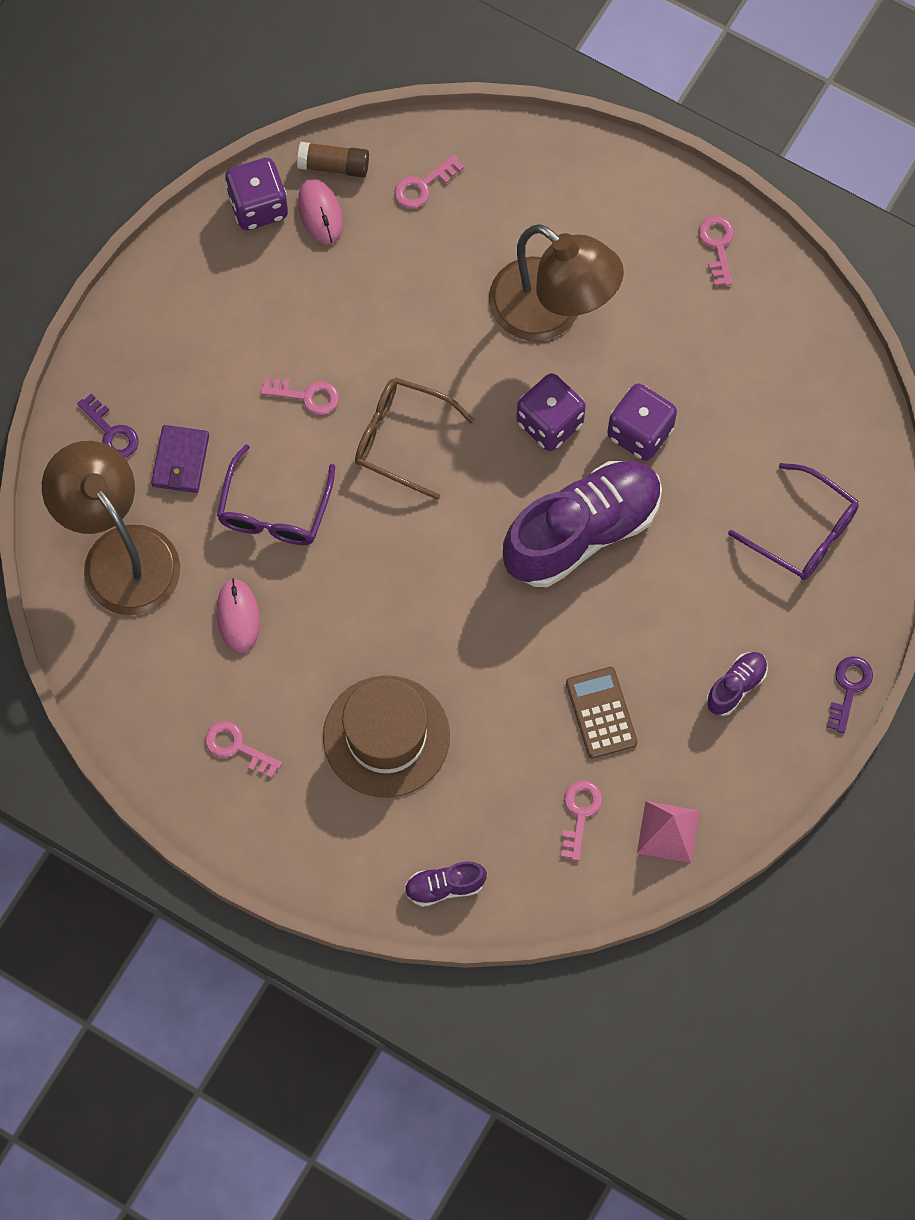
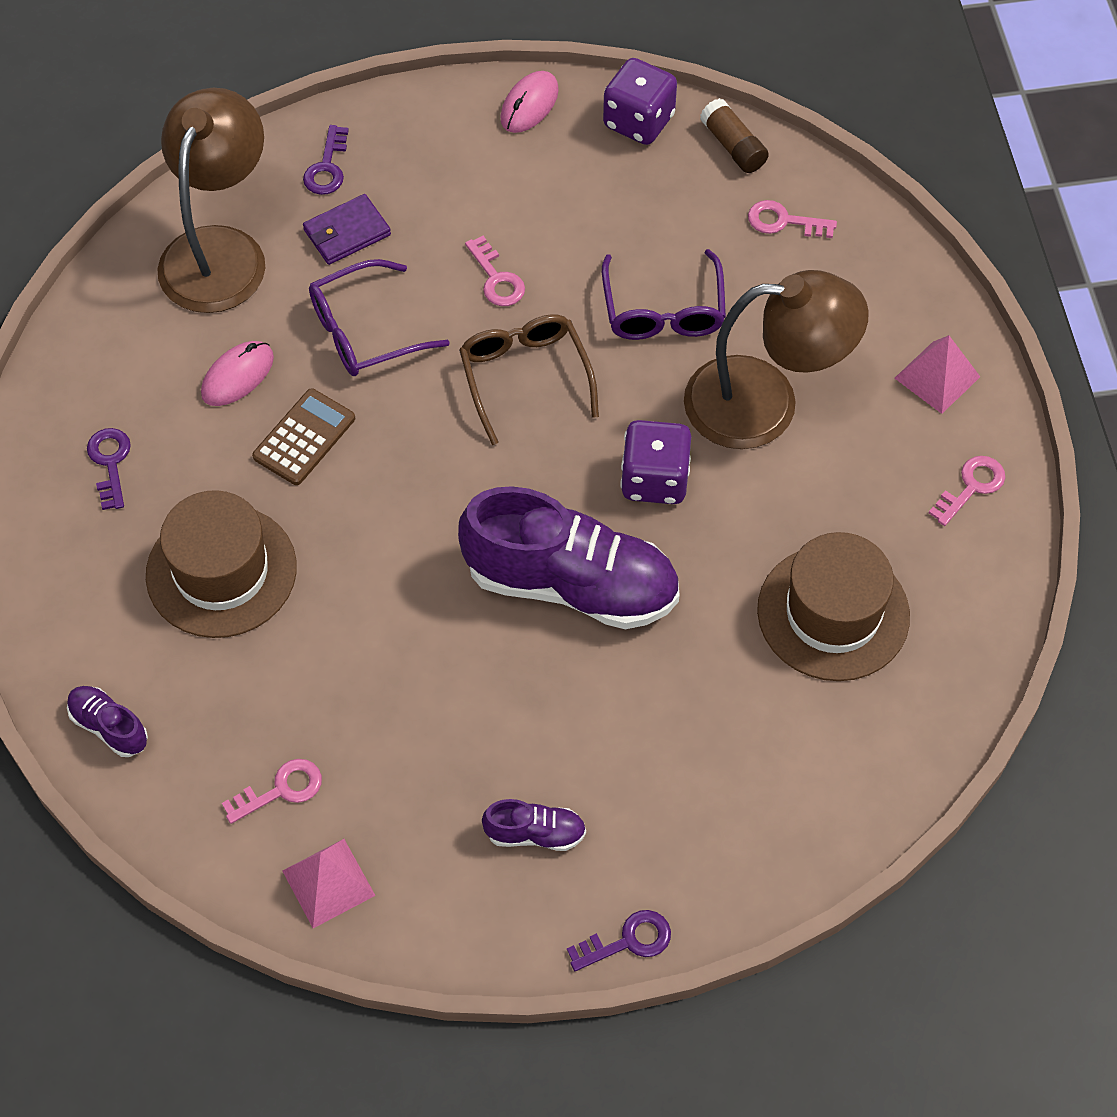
camera: 50 degrees right, 10 degrees down
pink key [205,721,282,778] -> purple key [87,428,131,510]
pink mouse [298,179,343,245] -> pink mouse moved to [500,71,559,133]
brown lamp [489,224,624,341] -> brown lamp turned 90 degrees counterclockwise [684,270,869,449]
brown calculator [566,667,638,759] -> brown calculator moved to [252,388,355,485]
purple dice [607,383,677,461] -> none
purple glasses [728,463,859,580] -> purple glasses moved to [602,249,726,340]
none -> brown hat [757,532,910,681]
none -> pink pyramid [895,335,980,414]

